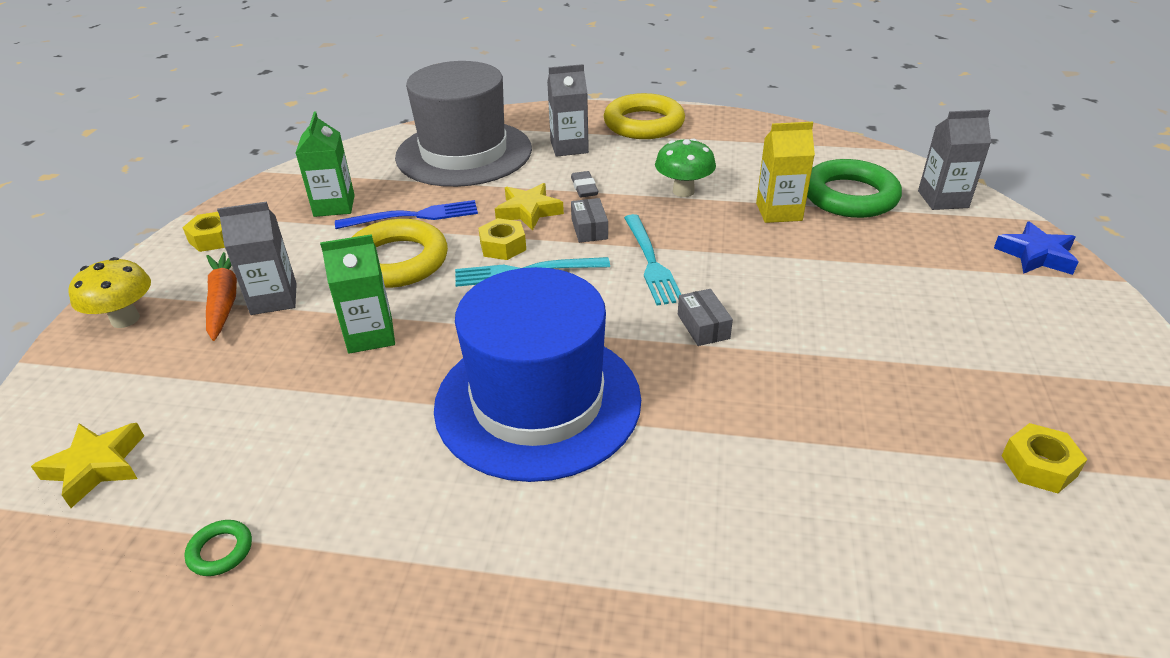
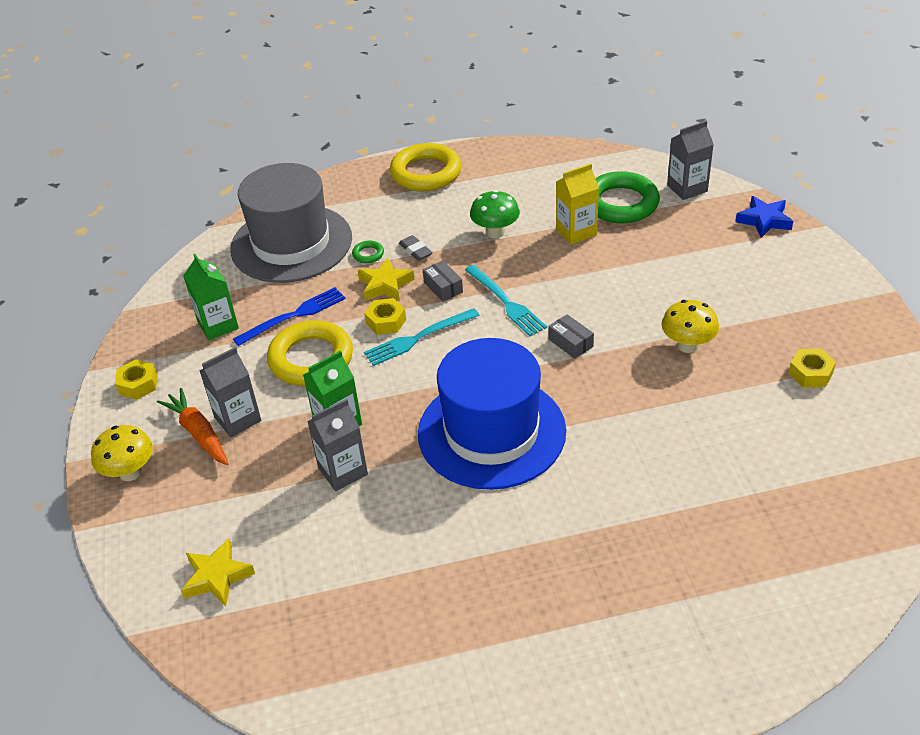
camera: 20 degrees left, 5 degrees up
green ring [184,520,252,576] -> green ring moved to [352,241,384,263]
grey carton [547,64,589,157] -> grey carton moved to [307,399,368,491]
none -> yellow mushroom [662,300,719,353]

